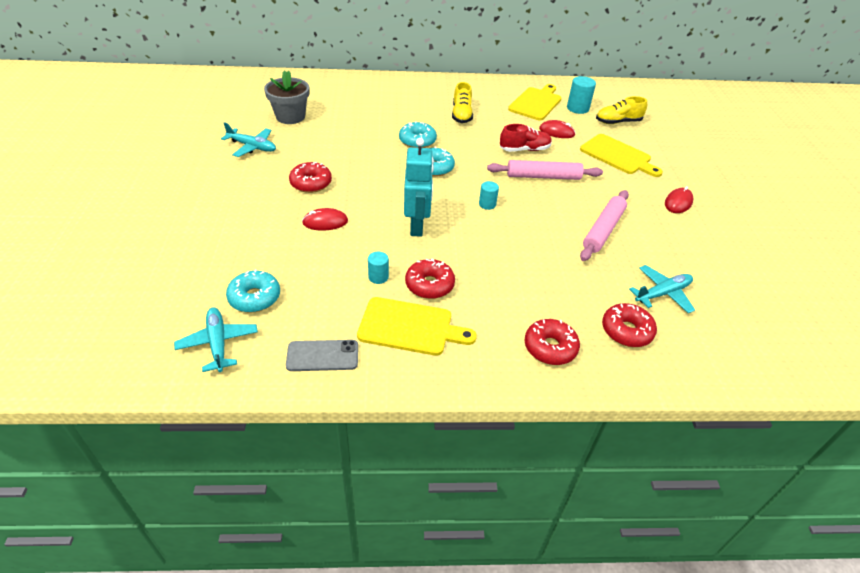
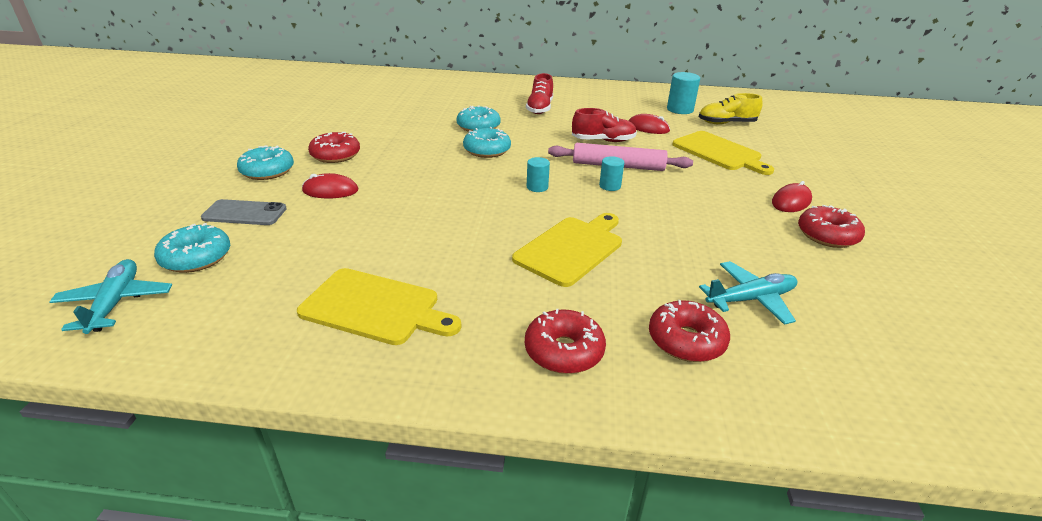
camera: 10 degrees right, 10 degrees down
turquoise plane [221,122,276,157] -> none
grey flower pot [264,70,309,124] -> none
grey phone [286,340,358,371] -> grey phone moved to [201,199,287,225]
turquoise cylinder [368,252,389,284] -> turquoise cylinder moved to [599,156,624,191]
turquoise robot [404,138,434,237] -> none
red donut [405,259,455,299] -> red donut moved to [798,205,865,248]
yellow shoe [452,82,473,123] -> red shoe [526,73,553,114]
yellow cutting board [508,84,561,120] -> yellow cutting board moved to [512,213,622,287]
pink rolling pin [580,190,629,261] -> none
none -> turquoise donut [237,145,294,180]

